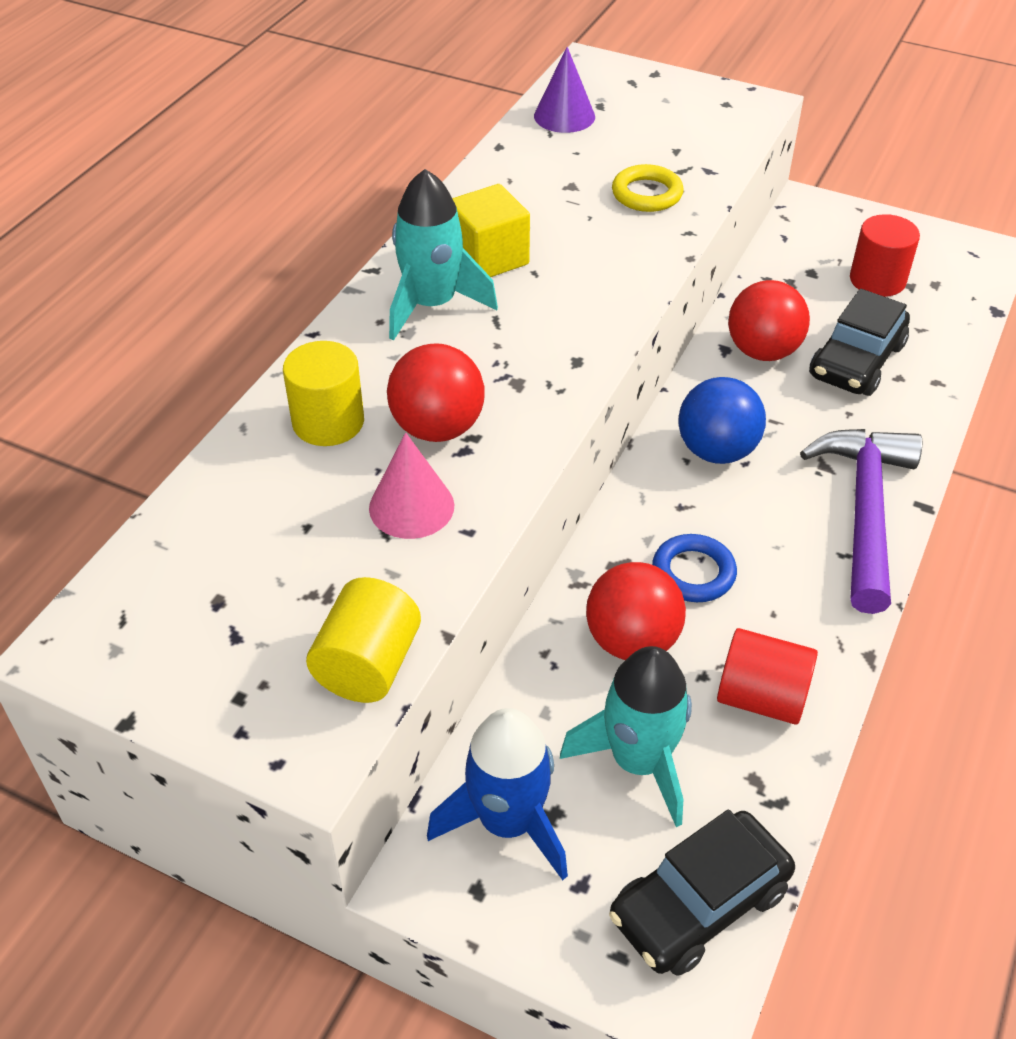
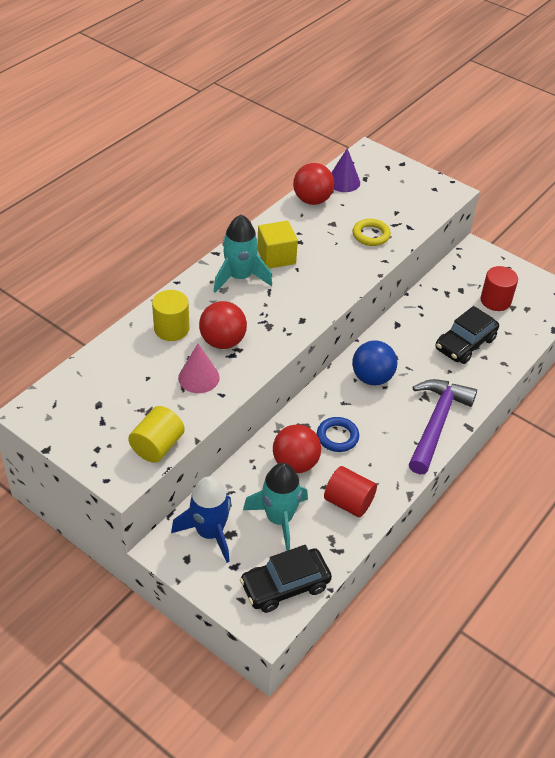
camera: 10 degrees right, 0 degrees up
red ball [728,280,810,361] -> red ball moved to [293,163,334,205]

